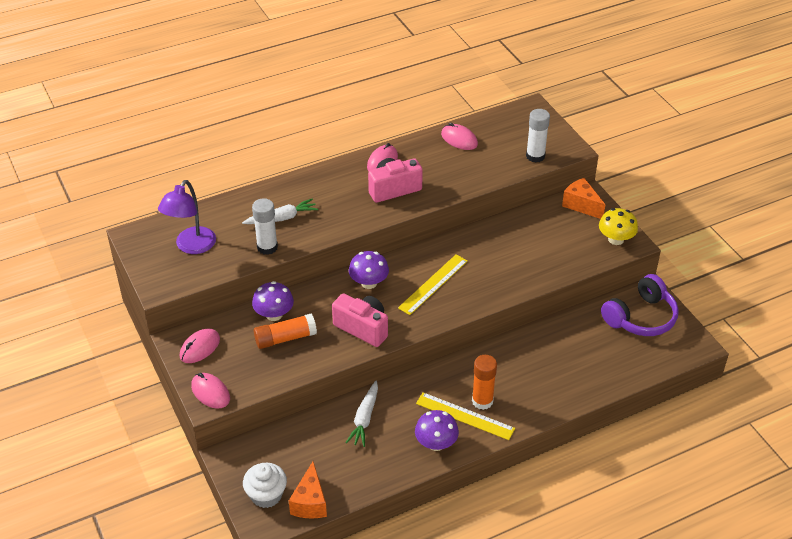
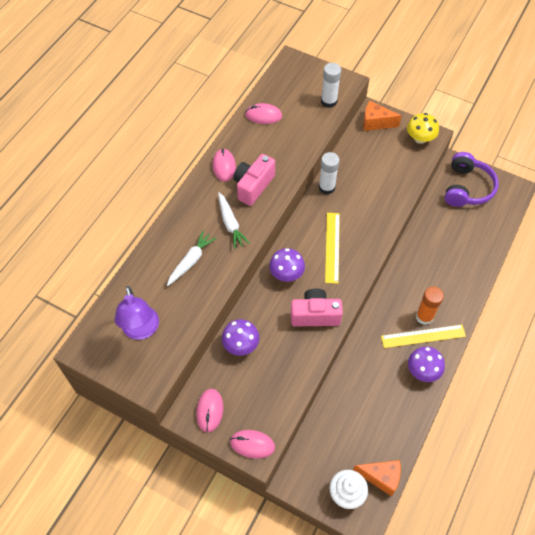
camera: 35 degrees left, 15 degrees up
white glue stick [252,198,278,255] -> white glue stick moved to [319,152,340,194]
orange glue stick [254,314,317,349] -> none
orange cheese [289,462,327,519] -> orange cheese turned 45 degrees counterclockwise [353,460,401,496]
white carrot [346,381,378,447] -> white carrot moved to [218,192,250,249]

